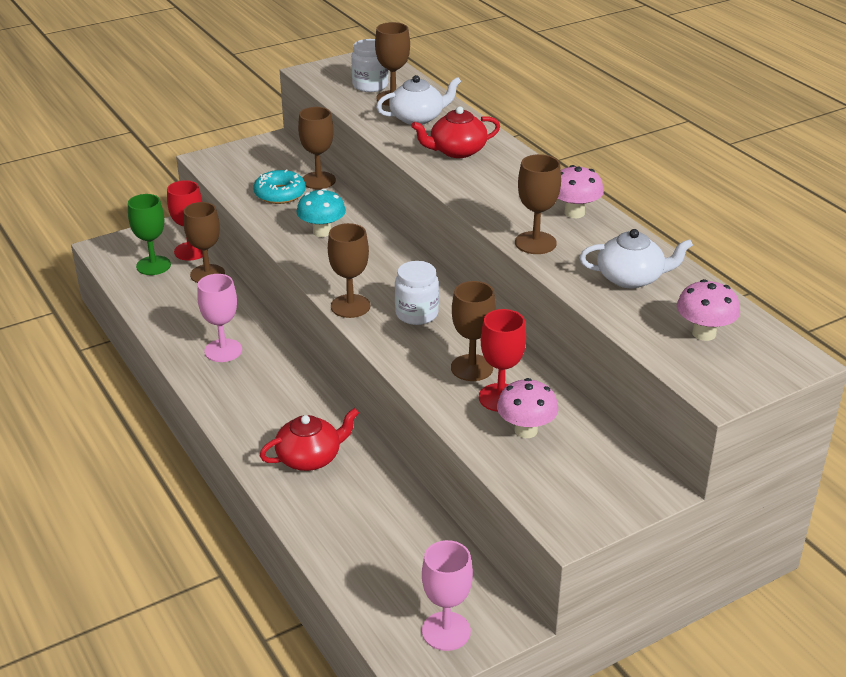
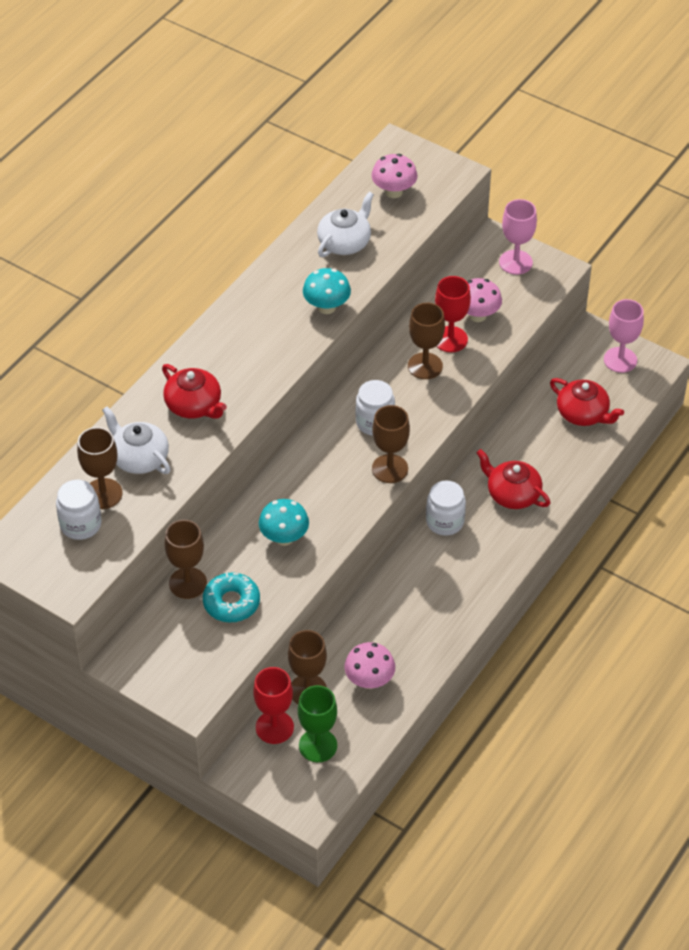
camera: 115 degrees left, 15 degrees up
pink goblet [197,274,242,362] -> pink goblet moved to [499,199,537,275]
brown goblet [515,154,561,254] -> turquoise mushroom [303,268,351,314]
pink mushroom [558,165,604,218] -> pink mushroom moved to [344,642,395,689]
white teapot [579,229,693,288] -> white teapot turned 60 degrees clockwise [317,192,374,257]
none -> white jar [426,480,466,536]
none -> red teapot [550,378,624,426]

